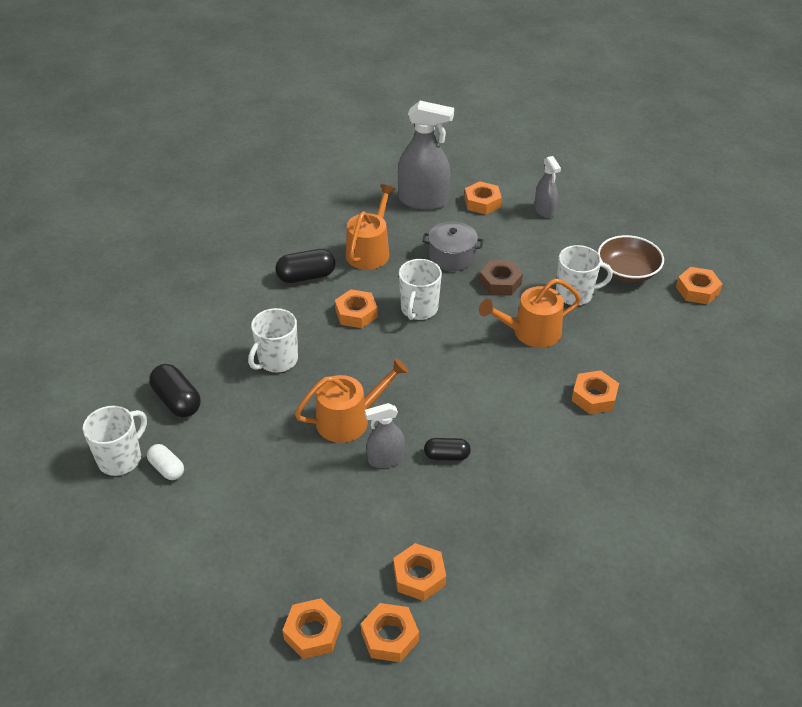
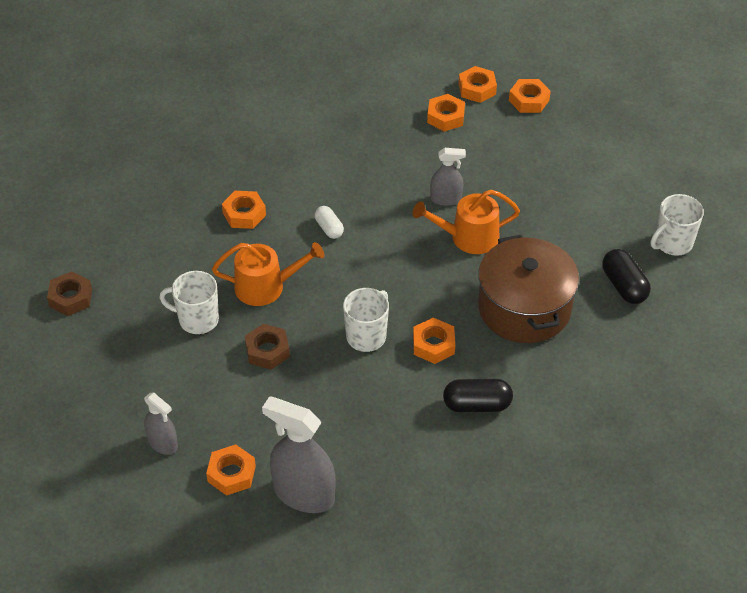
camera: 165 degrees left, 5 degrees up
white capsule [147,444,184,480] -> white capsule moved to [314,206,344,239]
white mug [248,308,298,372] -> brown pot [478,235,579,343]
orange watering can [346,184,395,270] -> none
grey pot [422,221,483,271] -> none
black capsule [424,438,471,461] -> none
grey spray bottle [534,156,561,218] -> grey spray bottle turned 135 degrees clockwise [144,392,178,455]
brown bowl [598,235,664,282] -> none
orange nut [676,267,722,304] -> brown nut [47,271,92,316]

